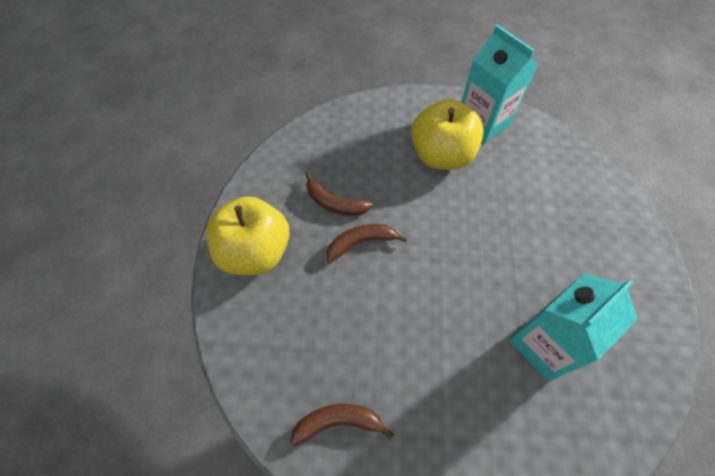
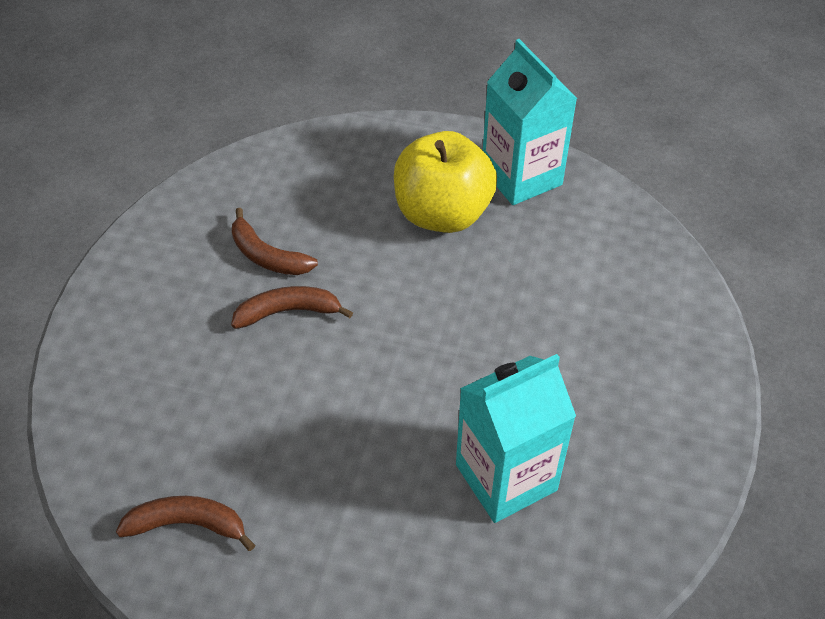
camera: 10 degrees right, 10 degrees down
yellow apple [206,196,290,275] -> none

